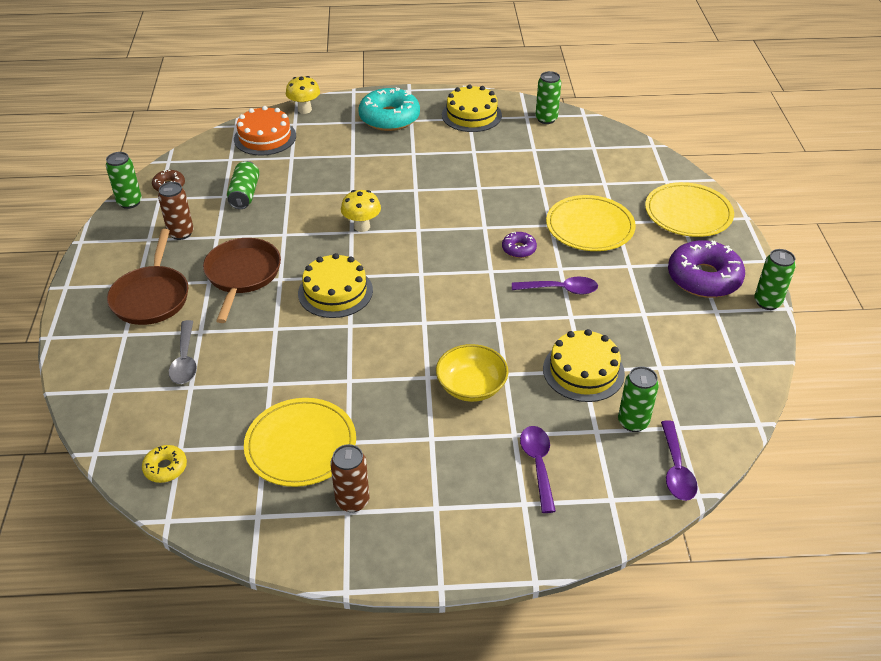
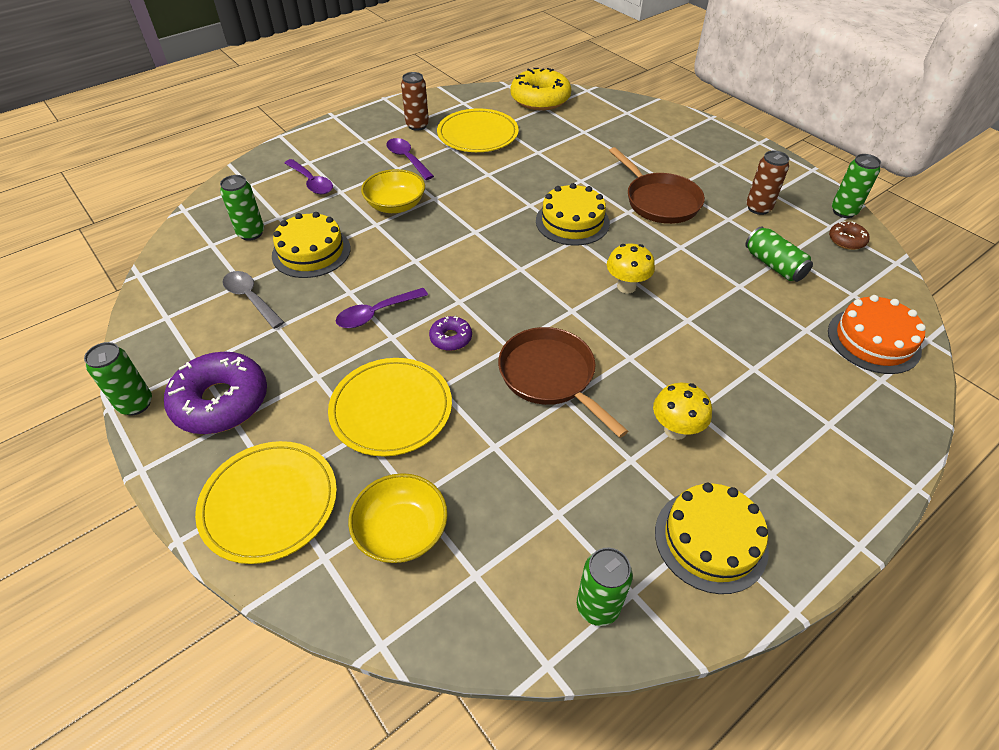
camera: 145 degrees right, 5 degrees up
brown pan [107,229,189,325] -> brown pan moved to [498,327,628,438]
yellow donut [142,445,187,483] -> yellow donut [511,68,571,110], size x2.08
grey spoon [169,320,197,384] -> grey spoon moved to [223,271,284,329]
yellow mushroom [286,76,320,114] -> yellow mushroom moved to [653,383,712,440]
turquoise donut [358,87,420,131] -> none
purple spoon [661,421,698,501] -> purple spoon moved to [386,138,434,180]
none -> yellow bowl [348,473,448,563]

